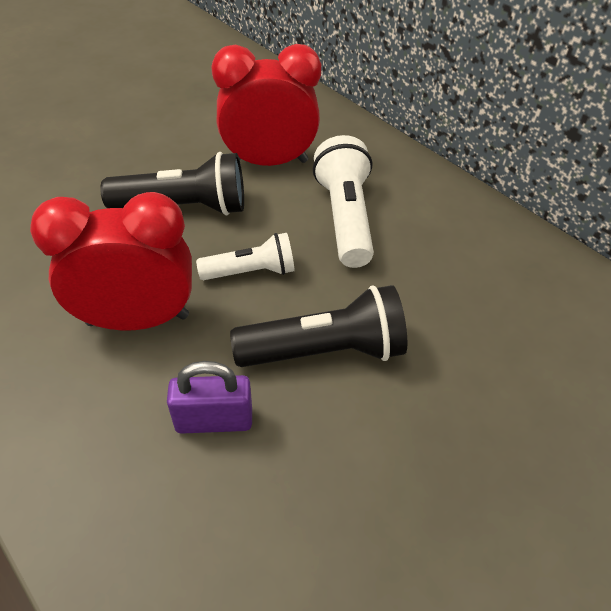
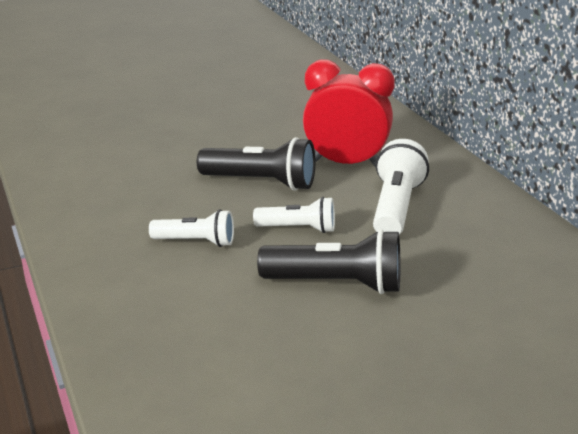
camera: 20 degrees right, 20 degrees down
red clock [30,192,192,331] -> white flashlight [149,209,234,247]
purple padlock [167,361,252,434] -> none

